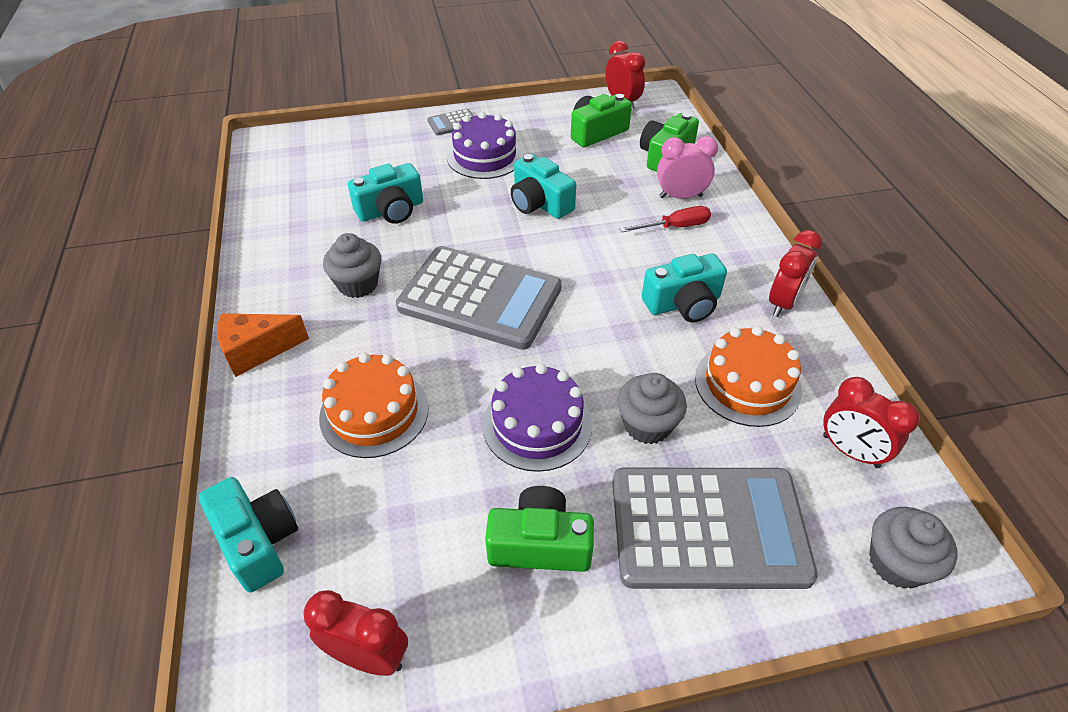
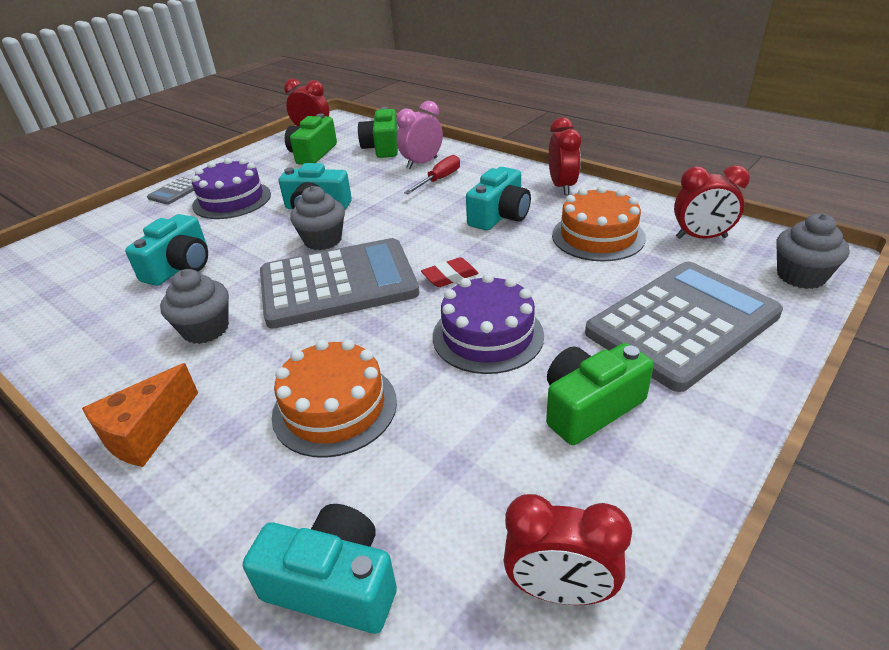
camera: 35 degrees left, 10 degrees down
red clock [303,590,408,676] -> red clock turned 150 degrees counterclockwise [504,494,632,605]
grey cupcake [617,373,687,444] -> grey cupcake moved to [290,186,345,250]
none -> red eraser [421,257,478,287]

